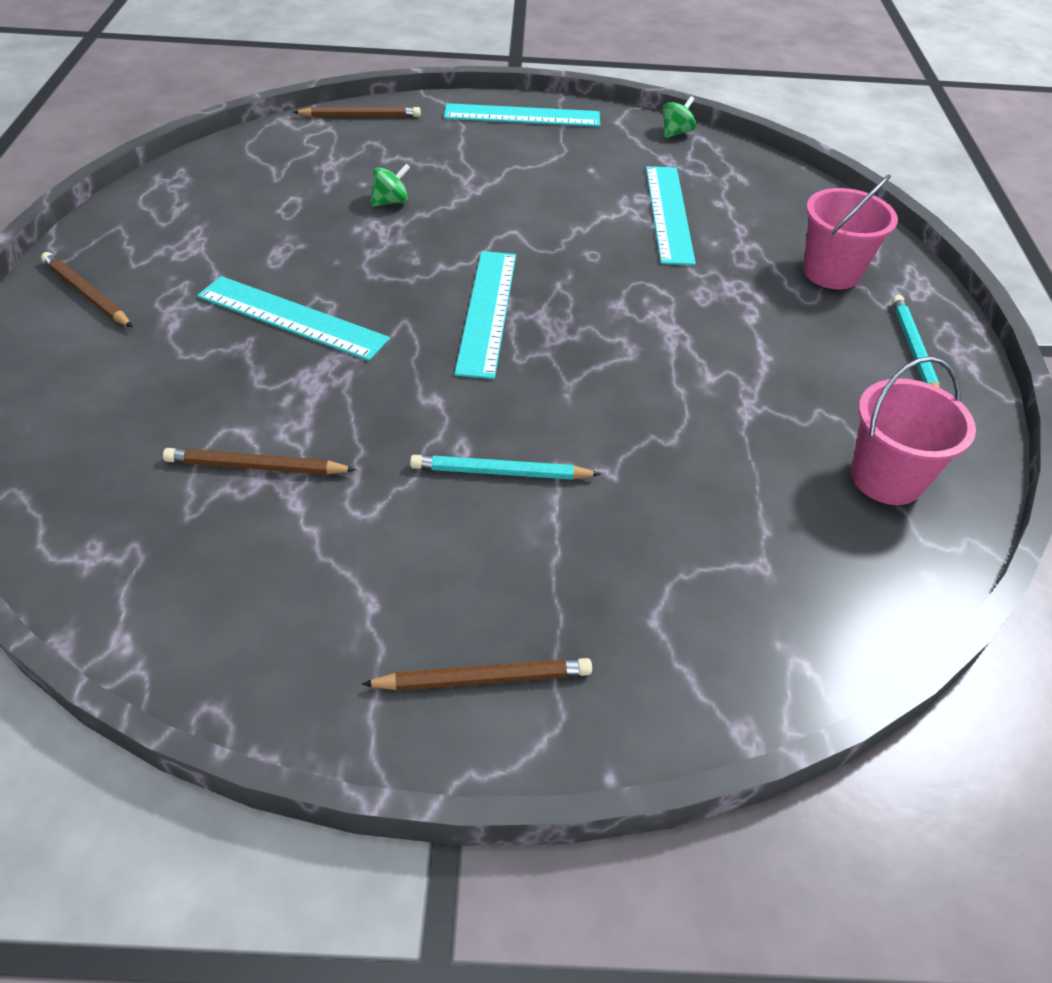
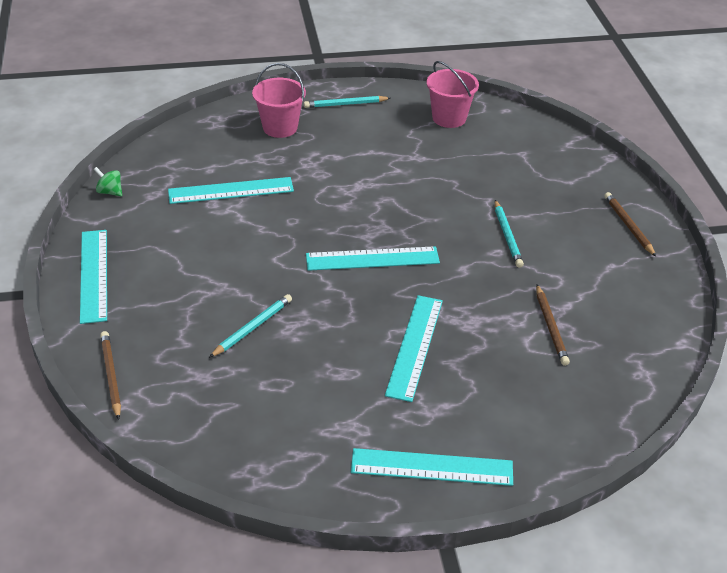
camera: 100 degrees left, 5 degrees down
brown pencil [41,252,133,328] -> turquoise ruler [351,448,513,486]
green spinning top [371,163,411,207] -> turquoise pencil [209,294,292,358]

